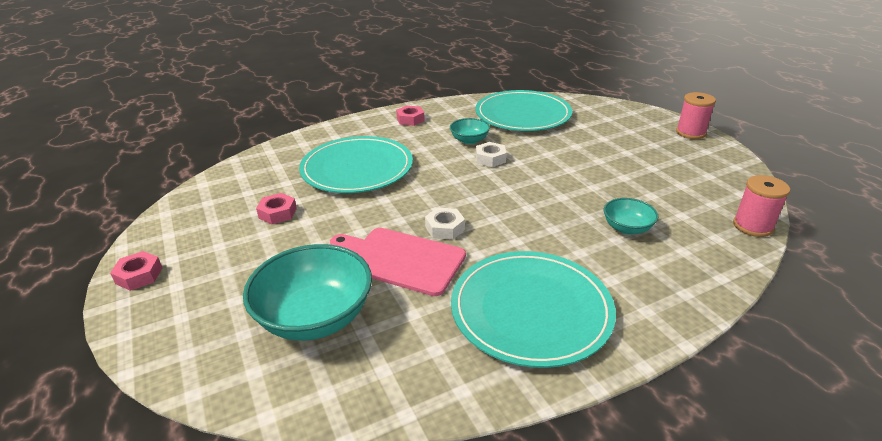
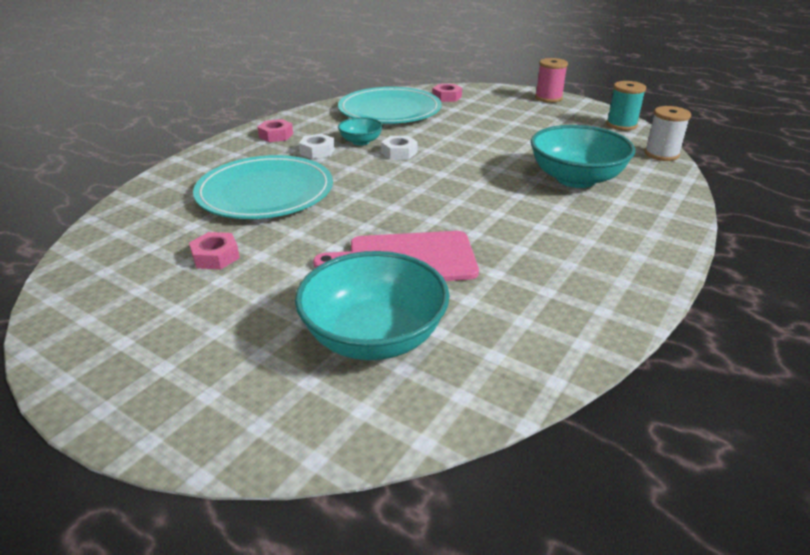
camera: 30 degrees left, 0 degrees up
pink nut [110,251,163,291] -> pink nut moved to [432,84,462,102]
white nut [425,208,465,240] -> white nut moved to [299,134,335,159]
turquoise plate [451,251,616,368] -> none
turquoise bowl [604,198,658,235] -> turquoise bowl [531,125,635,188], size x1.95
pink spool [733,175,790,237] -> white spool [644,106,691,161]
none -> turquoise spool [606,81,646,130]

